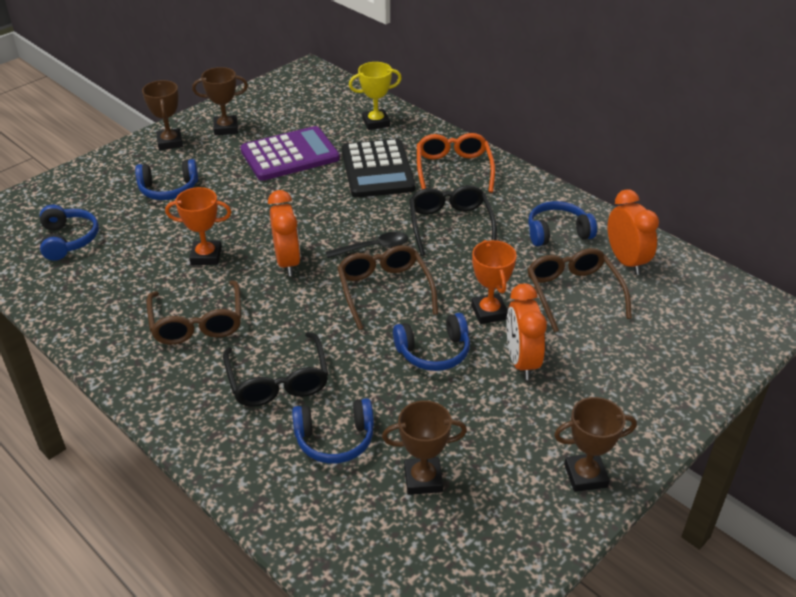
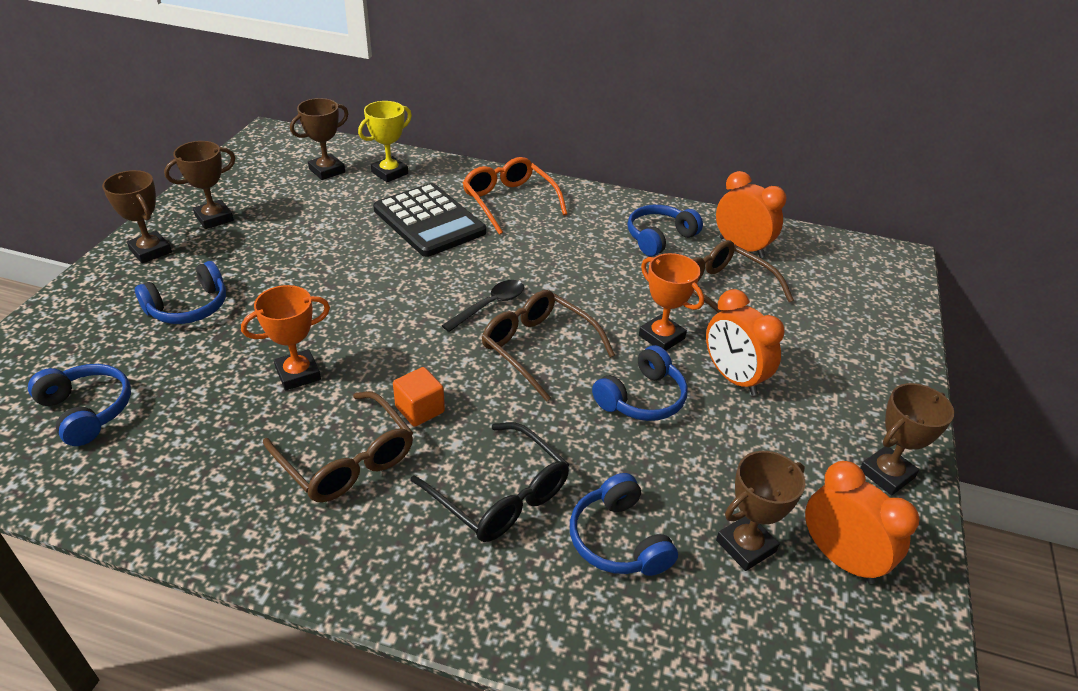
camera: 30 degrees left, 0 degrees up
purple calculator [241,126,340,181] -> none
orange clock [268,190,301,276] -> orange clock moved to [805,461,919,584]
blue headphones [292,398,374,464] -> blue headphones turned 105 degrees clockwise [570,473,678,576]
black glasses [409,185,497,256] -> none
none -> brown trophy [290,98,349,180]
none -> orange cube [393,367,445,427]

